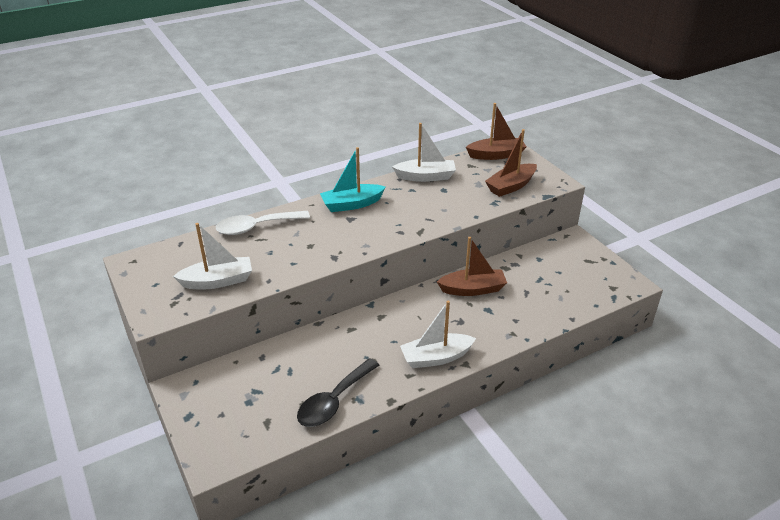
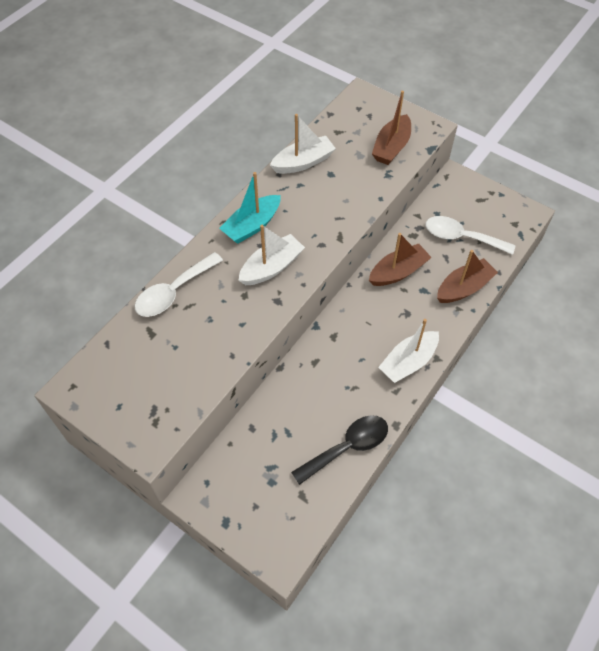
camera: 25 degrees left, 20 degrees up
white boat [173,223,252,289] -> white boat moved to [238,225,305,285]
black spoon [297,358,379,427] -> black spoon turned 135 degrees counterclockwise [291,415,388,485]
brown boat [466,103,526,160] -> brown boat moved to [437,250,498,303]
none -> white spoon [426,216,516,255]

